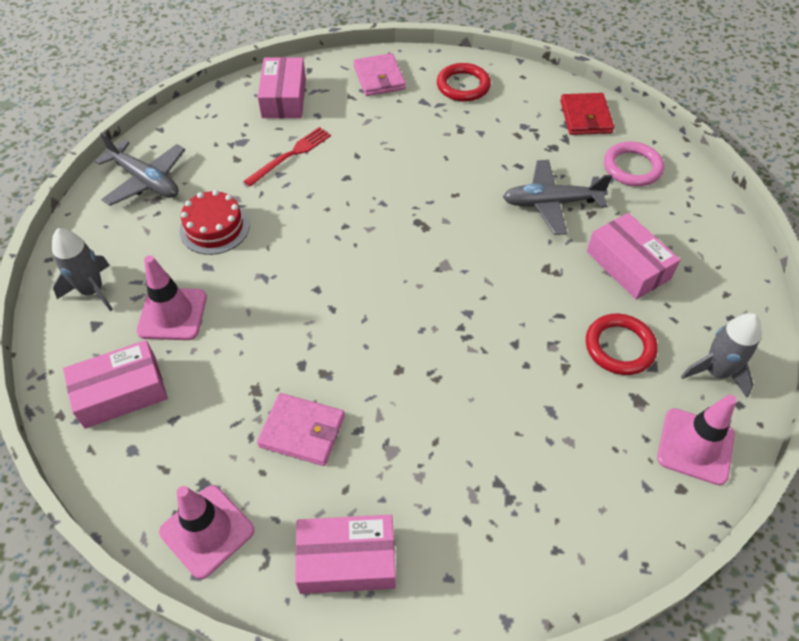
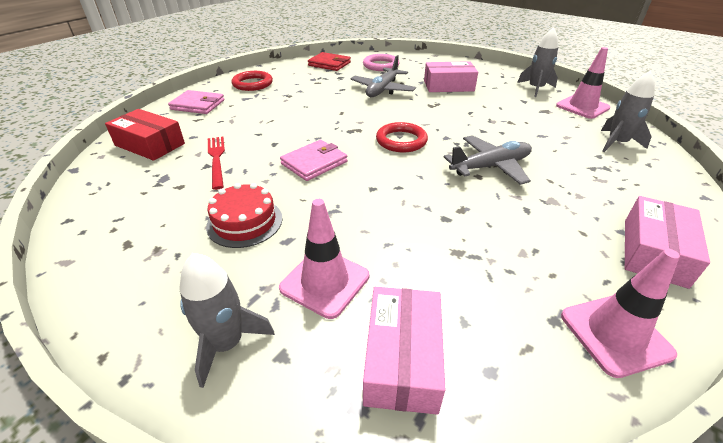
camera: 60 degrees left, 15 degrees down
grey plane [95,133,185,206] -> grey plane moved to [444,135,532,185]
pink wallet [257,393,345,466] -> pink wallet moved to [280,140,348,181]
pink box [258,57,306,118] -> red box [105,109,185,161]
red ring [586,314,658,375] -> red ring moved to [376,122,428,152]
none -> grey rocket [601,71,655,152]

